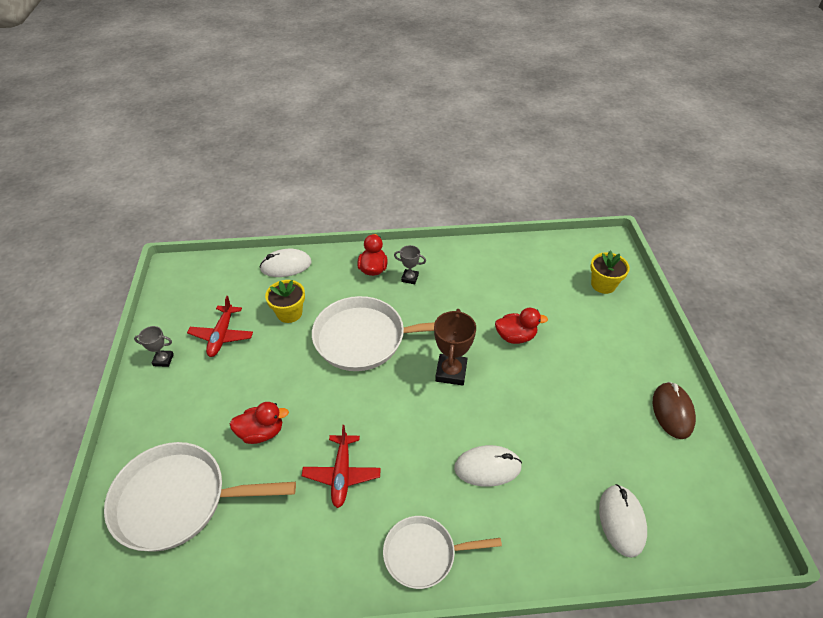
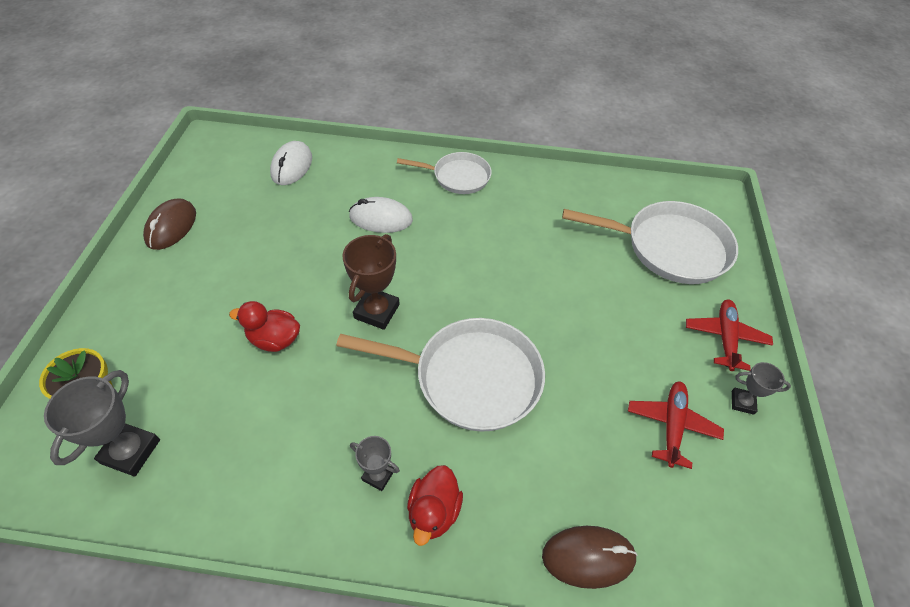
camera: 170 degrees left, 5 degrees up
red duck [230,402,289,444] -> none
white mouse [259,249,312,277] -> brown mouse [542,526,637,589]
yellow flower pot [265,280,305,323] -> none
red plane [302,425,381,508] -> red plane moved to [686,299,773,371]
none -> grey trophy [44,370,160,476]

